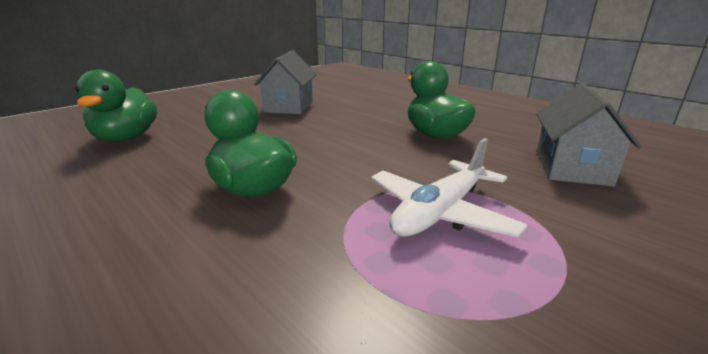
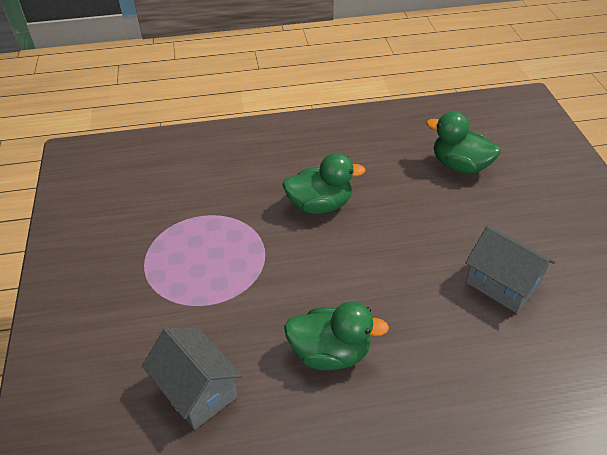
camera: 125 degrees right, 20 degrees up
white plane [371,138,527,237] -> none

